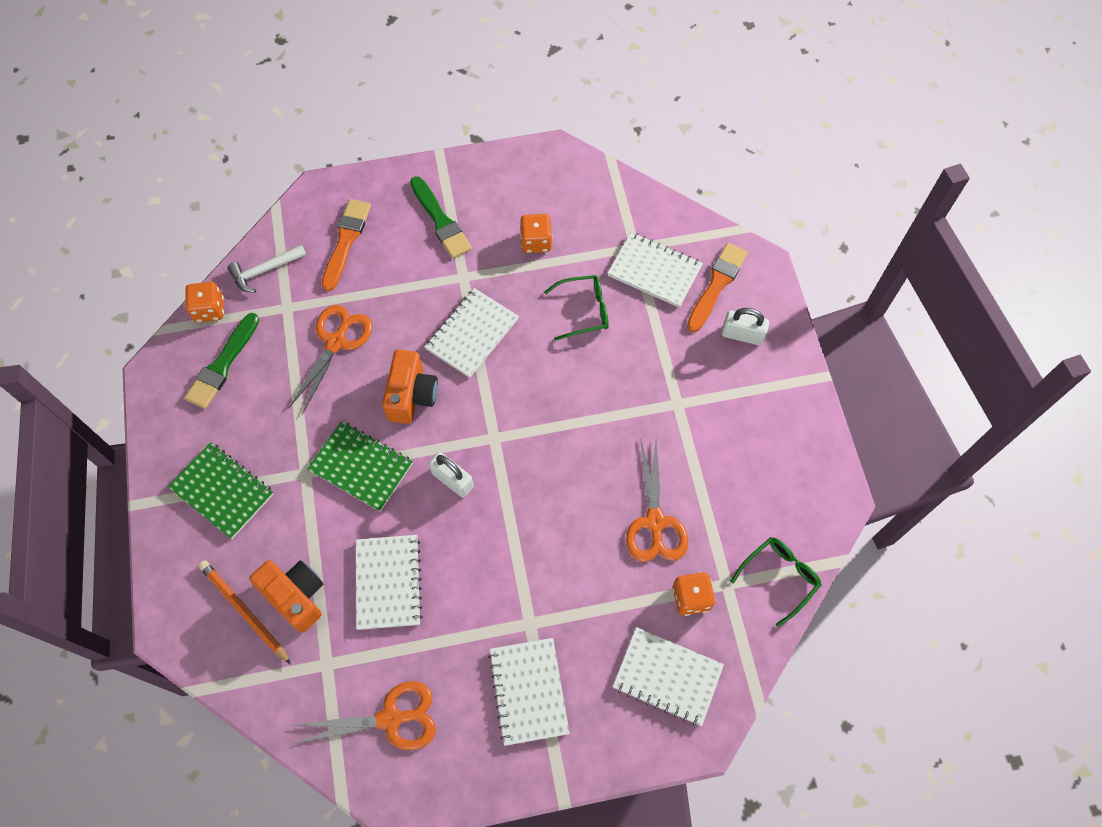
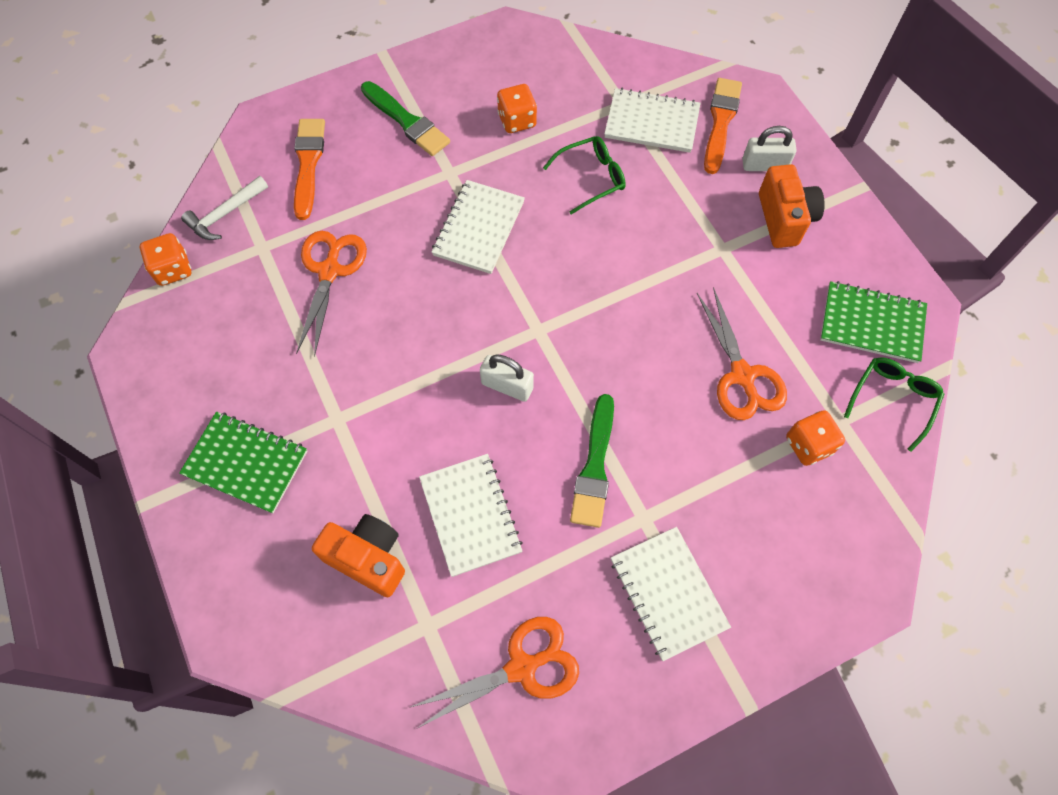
camera: 15 degrees left, 0 degrees up
green brush [185,313,259,409] -> green brush moved to [570,394,614,528]
orange pencil [199,560,291,664] -> none
green notebook [307,421,413,511] -> green notebook moved to [820,281,927,363]
orange camera [382,349,438,424] -> orange camera moved to [759,164,825,248]
white notebook [613,627,724,726] -> none

